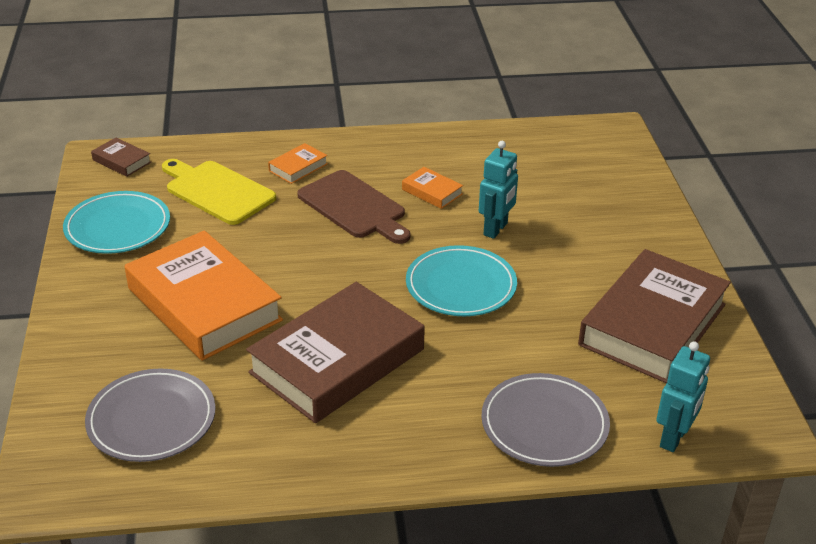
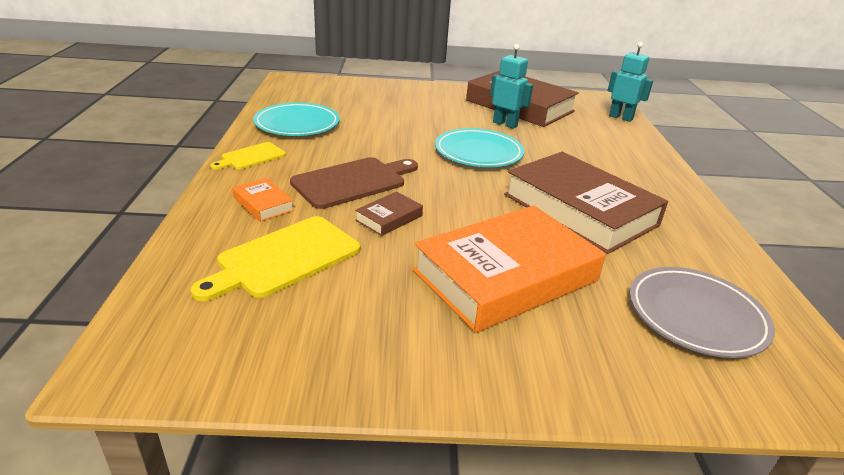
camera: 85 degrees left, 5 degrees down
turquoise plate [63,191,170,254] -> turquoise plate moved to [253,103,340,136]
brown book [91,138,151,177] -> brown book moved to [355,192,423,236]
orange book [402,167,463,209] -> none
turquoise robot [479,141,518,239] -> turquoise robot moved to [490,44,533,129]
grey plate [481,373,610,467] -> none
none -> yellow cutting board [210,142,286,170]

